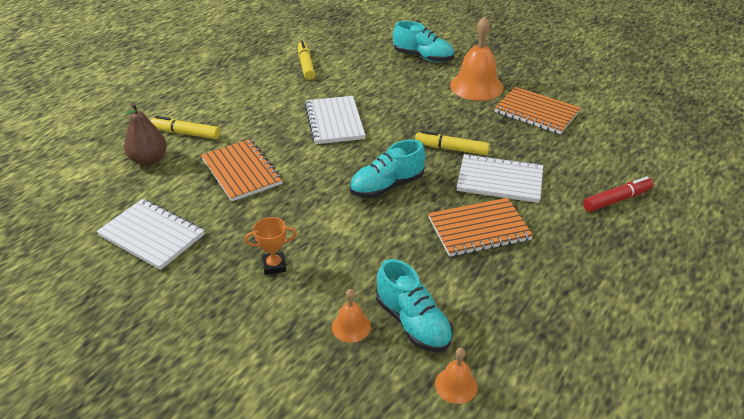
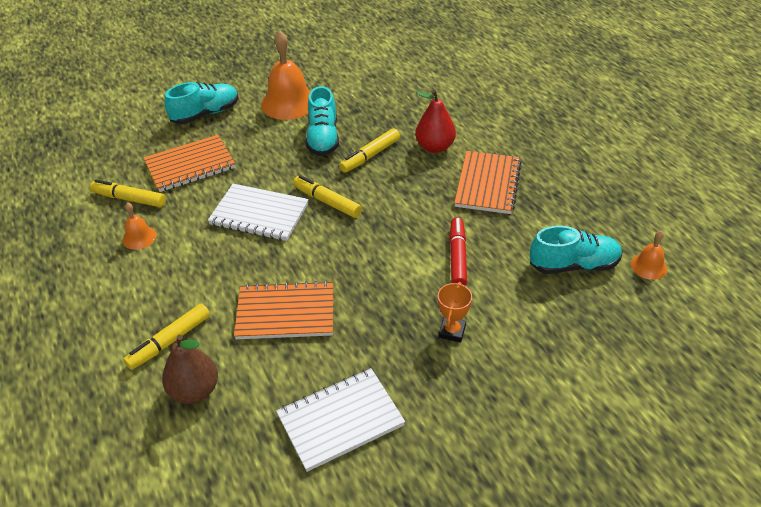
camera: 60 degrees left, 5 degrees up
orange bell [332,289,371,343] -> orange bell moved to [122,202,157,250]
turquoise shoe [350,140,425,198] -> turquoise shoe moved to [306,86,339,156]
white notebook [457,154,543,203] -> red pear [415,90,456,153]
orange notebook [494,87,581,134] -> orange notebook moved to [144,135,236,192]
red marker [583,176,654,212] -> red marker moved to [449,217,467,286]
none -> yellow marker [293,175,362,218]

